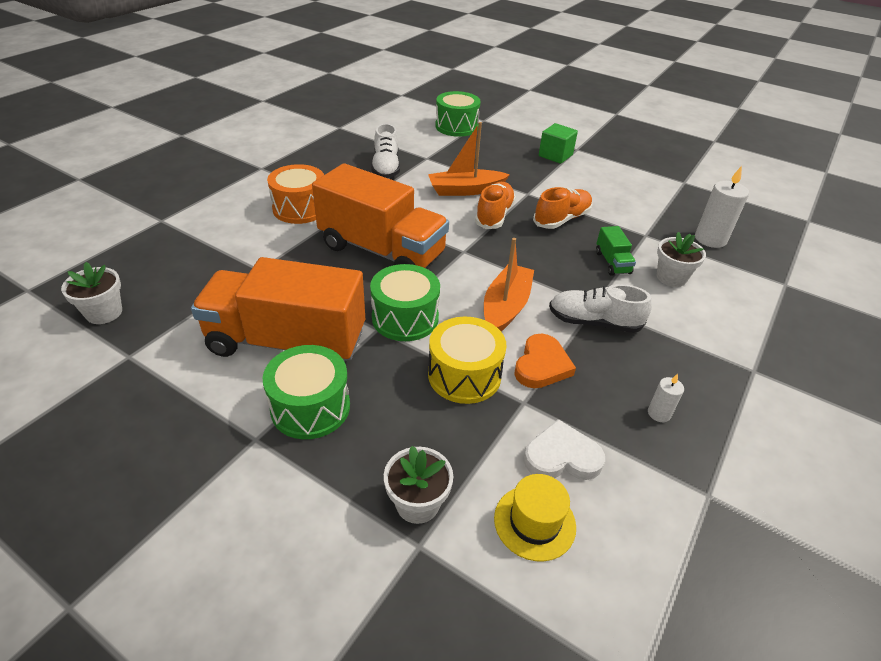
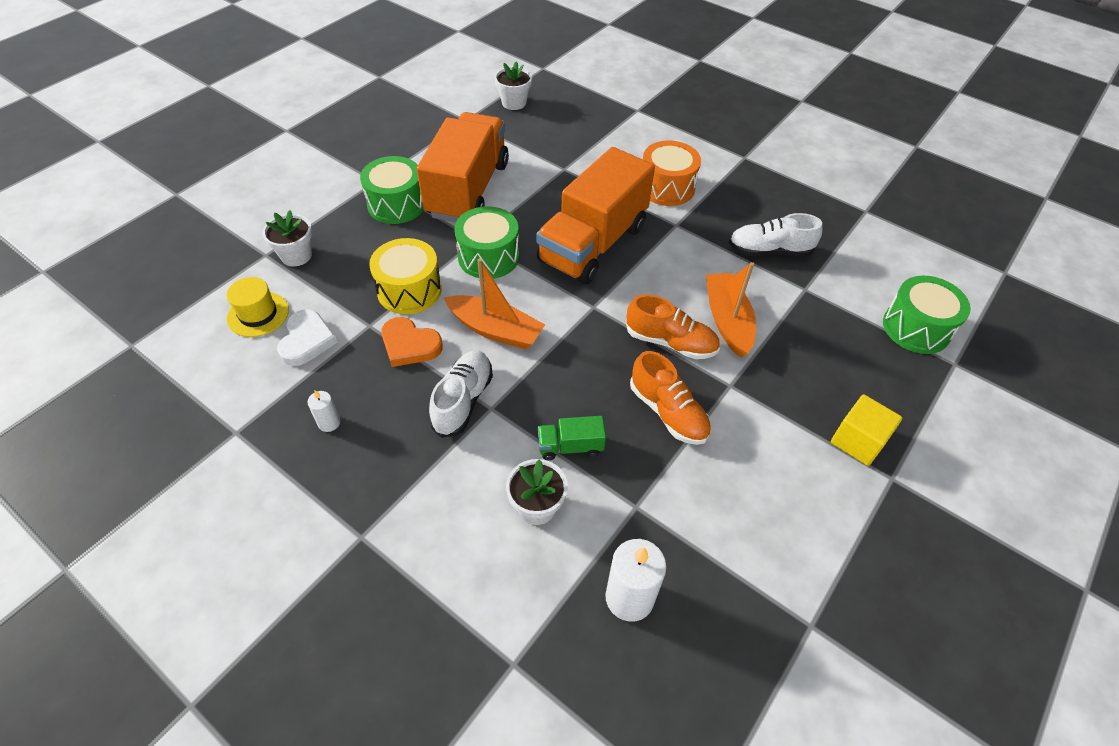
camera: 95 degrees right, 10 degrees up
green cube [539,123,578,164] -> yellow cube [831,395,902,466]

